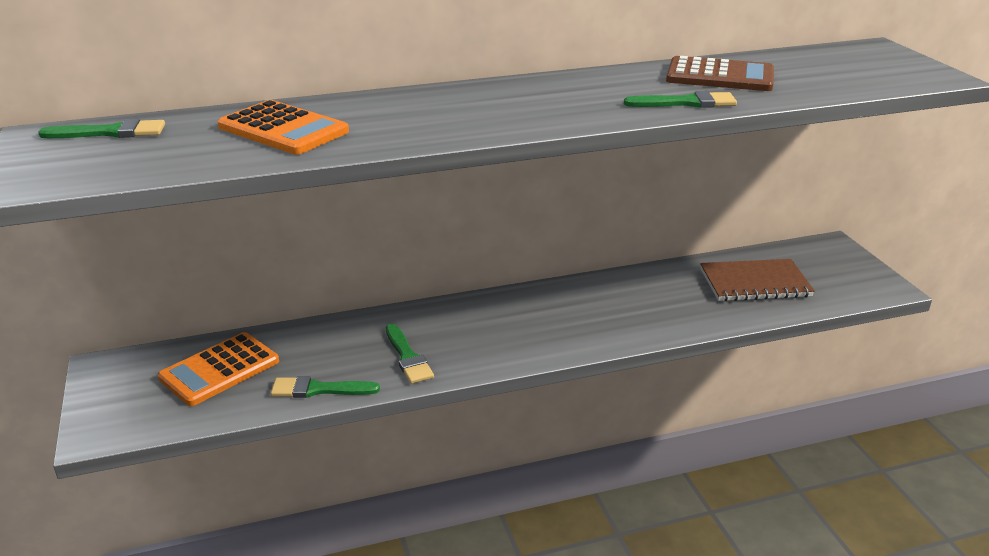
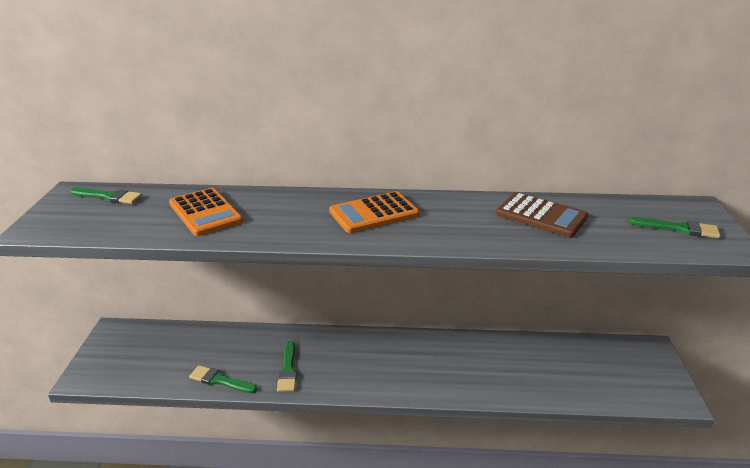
camera: 20 degrees right, 0 degrees up
orange calculator [158,332,279,406] -> orange calculator moved to [329,191,419,233]
green brush [624,91,737,108] -> green brush moved to [628,217,720,238]
brown notebook [700,259,815,301] -> none

